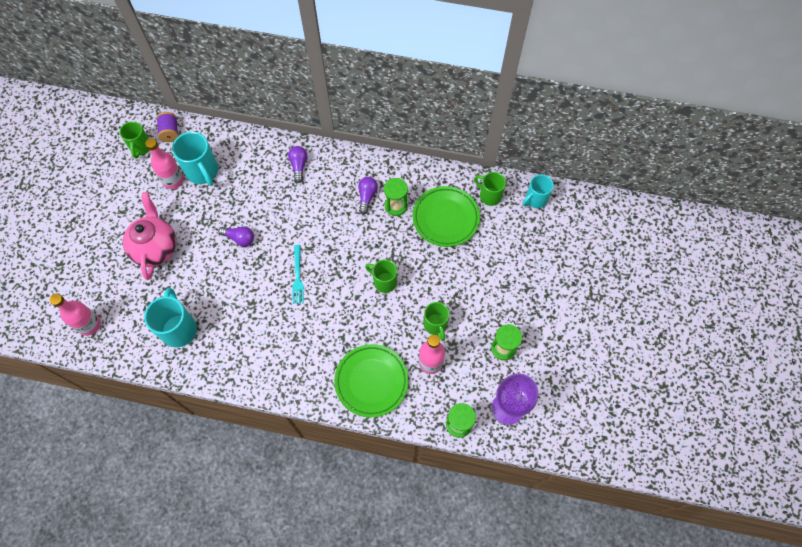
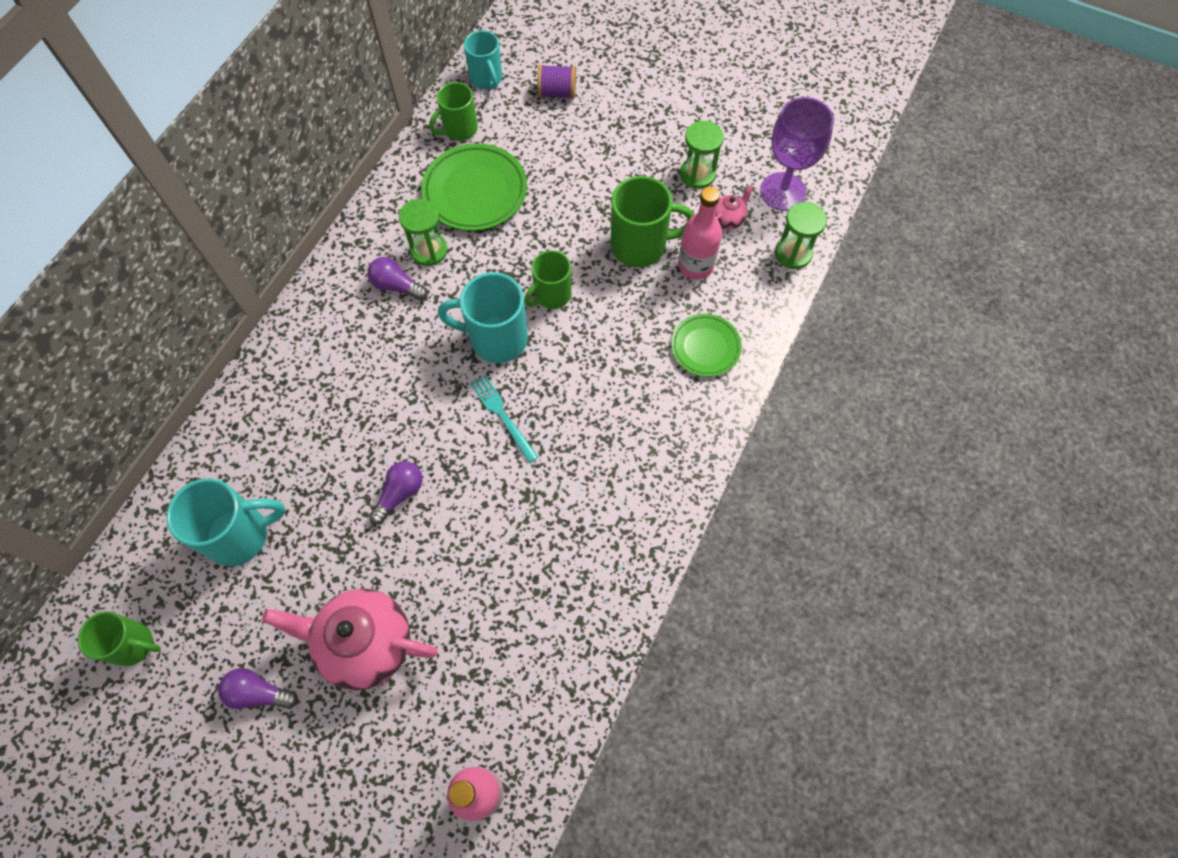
camera: 75 degrees left, 0 degrees up
turquoise mug [144,287,197,348] -> turquoise mug moved to [438,272,528,363]
pink bottle [145,138,184,189] -> none
purple spool [156,112,179,142] -> purple spool moved to [537,65,576,99]
purple light bulb [288,146,307,183] -> purple light bulb moved to [218,668,298,709]
turquoise fork [292,245,304,304] -> turquoise fork turned 135 degrees counterclockwise [470,375,538,463]
green plate [334,344,409,418] -> green plate [671,314,742,377], size x0.62
green mug [424,302,449,341] -> green mug [611,176,695,267], size x1.52
none -> pink teapot [715,185,754,230]

